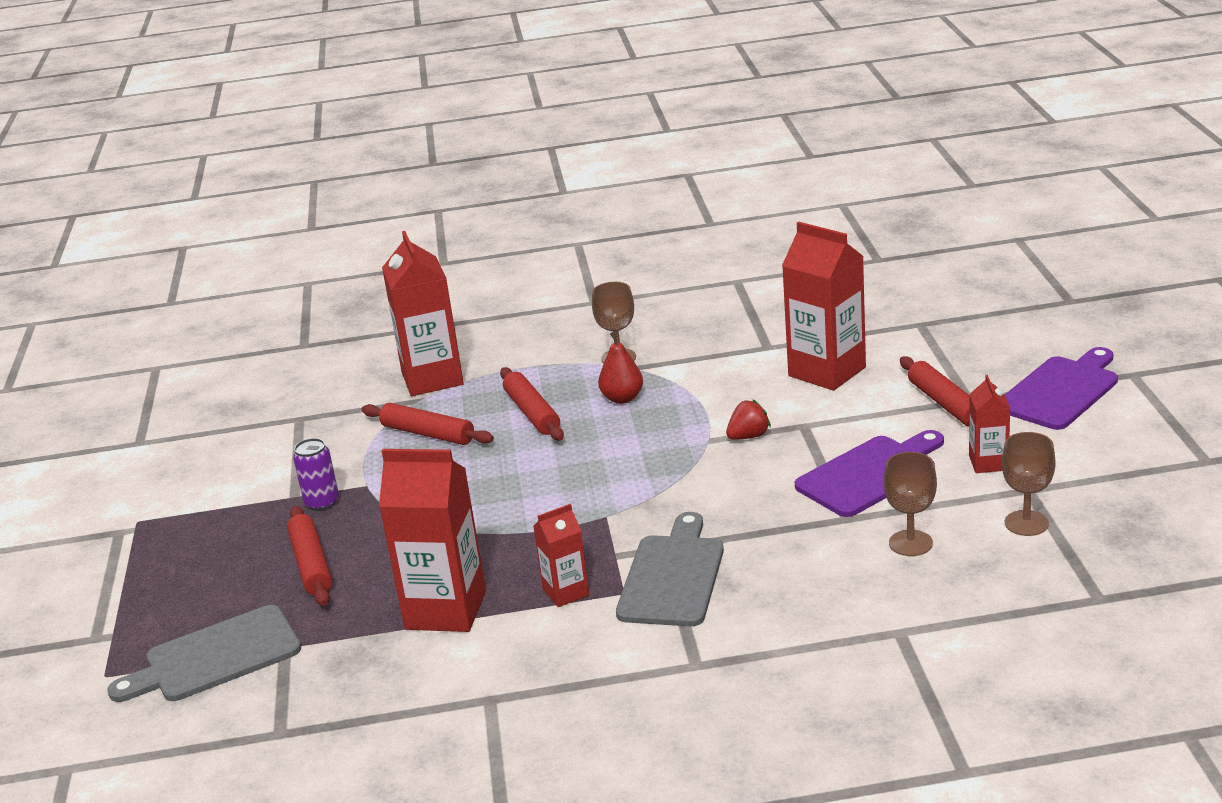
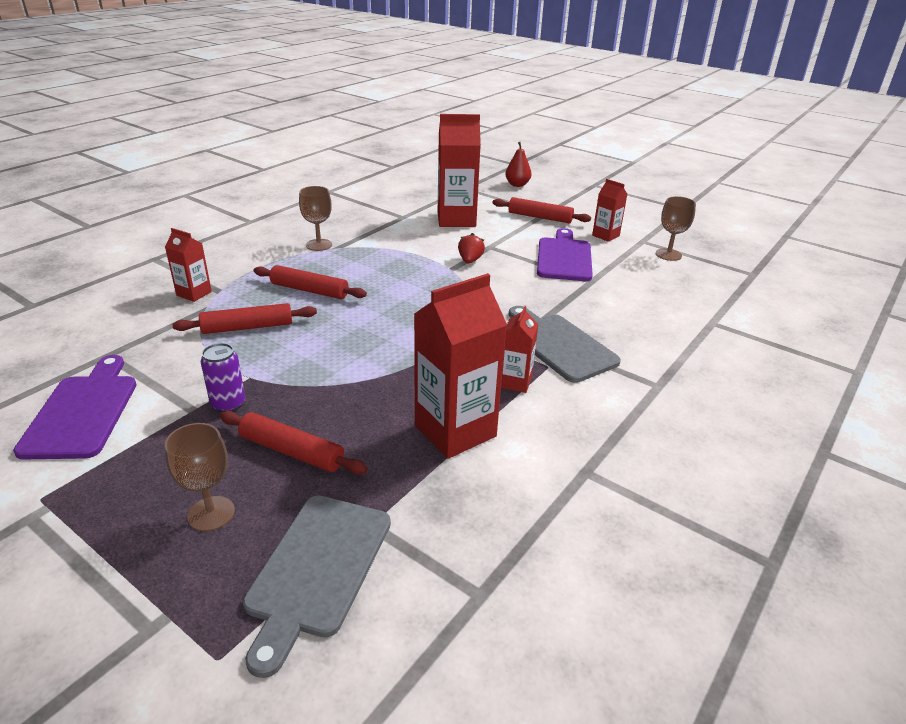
camera: 50 degrees left, 5 degrees up
red carton [382,231,464,396] -> red carton [165,228,212,302], size x0.53
red pear [598,332,643,404] -> red pear moved to [505,142,531,187]
brown goblet [884,452,937,556] -> brown goblet moved to [165,423,235,531]
purple cutting board [1005,347,1118,430] -> purple cutting board moved to [13,355,137,460]

